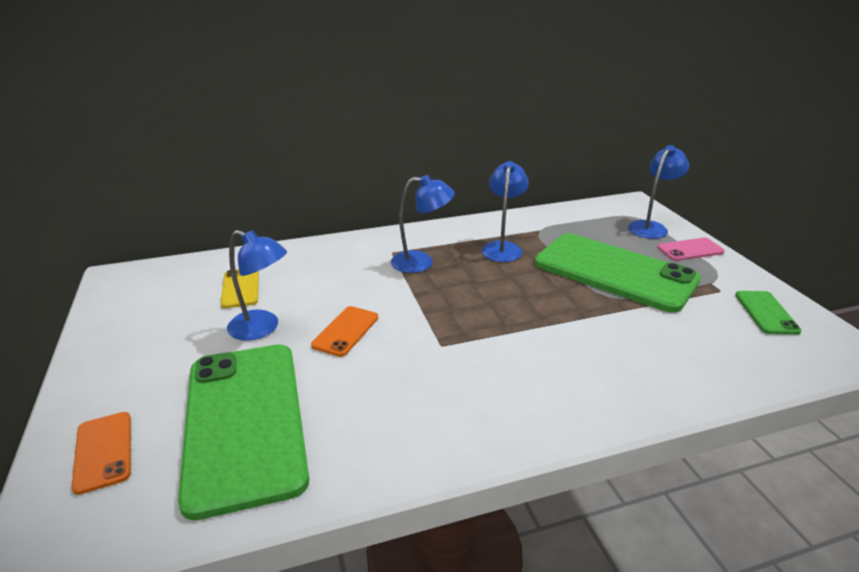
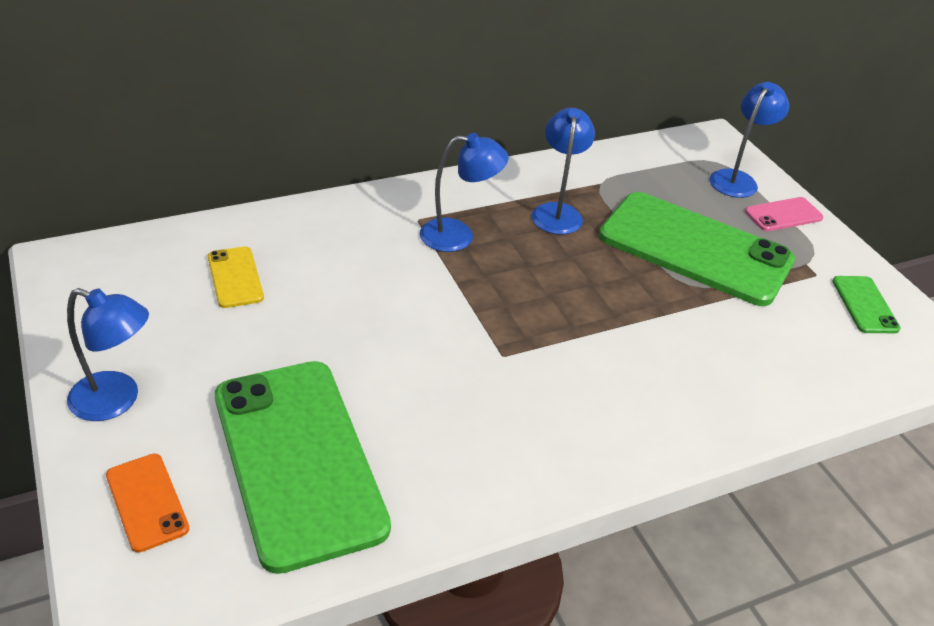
camera: 10 degrees left, 10 degrees up
blue lamp [227,230,287,341] -> blue lamp moved to [67,288,149,421]
orange phone [311,306,378,357] -> none

